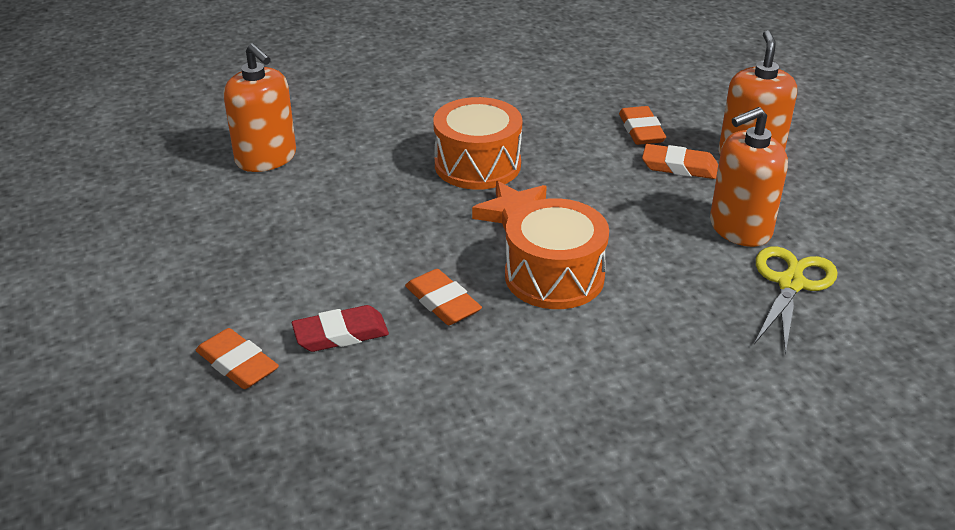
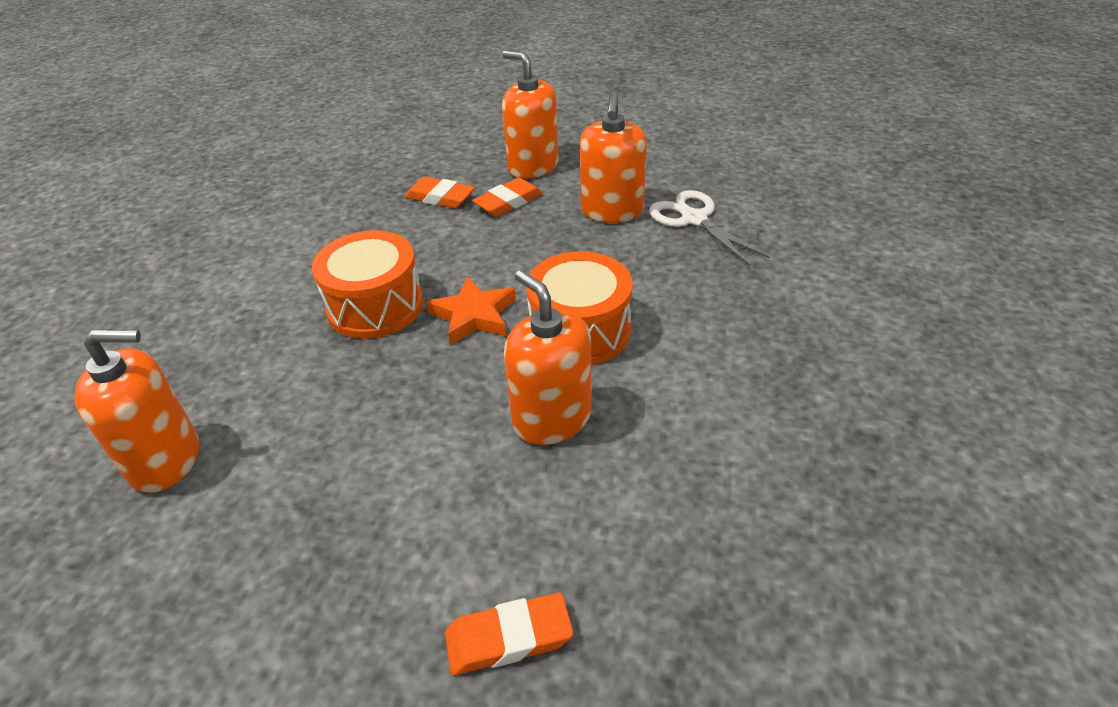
camera: 55 degrees left, 5 degrees up
red eraser [292,305,389,352] -> none
orange eraser [405,269,482,325] -> orange soap dispenser [504,270,592,445]
yellow scissors [754,246,837,355] -> white scissors [649,190,770,266]

